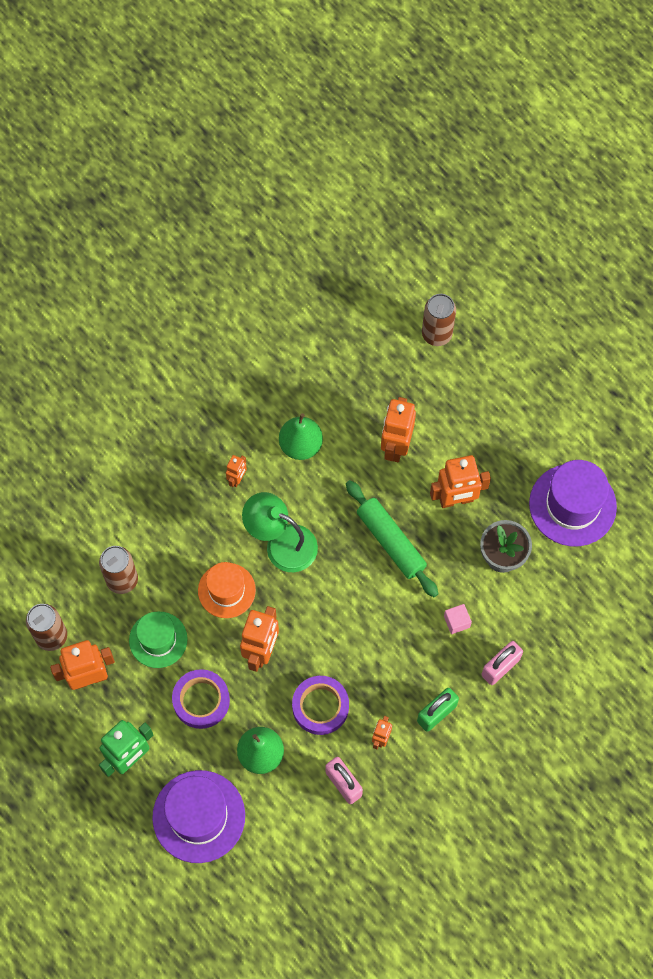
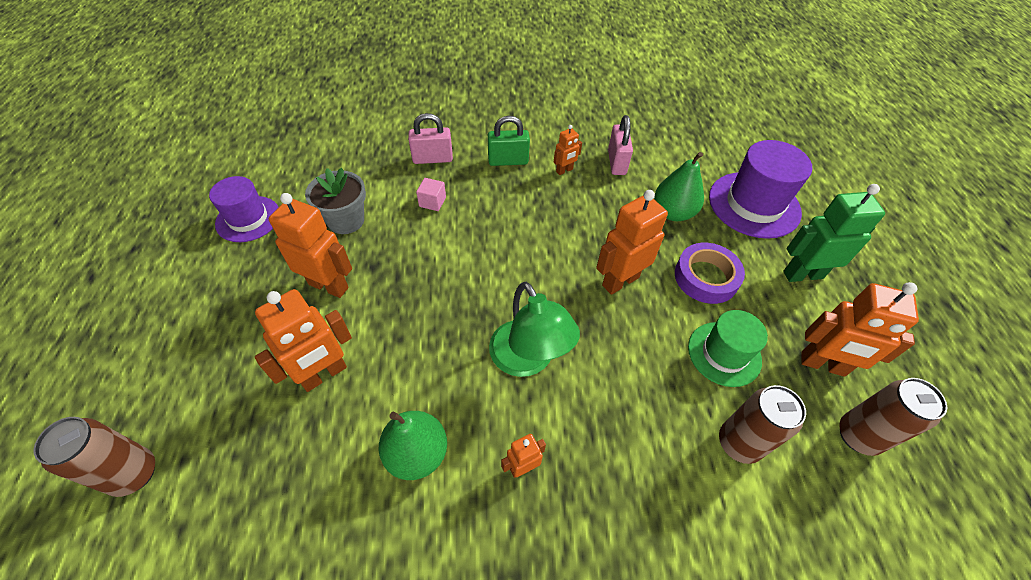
camera: 145 degrees left, 15 degrees down
orange hat [198,562,256,618] -> none
purple tape [292,676,349,735] -> none
green rolling pin [346,480,438,597] -> none
purple hat [529,460,617,546] -> purple hat [209,176,278,242], size x0.65

